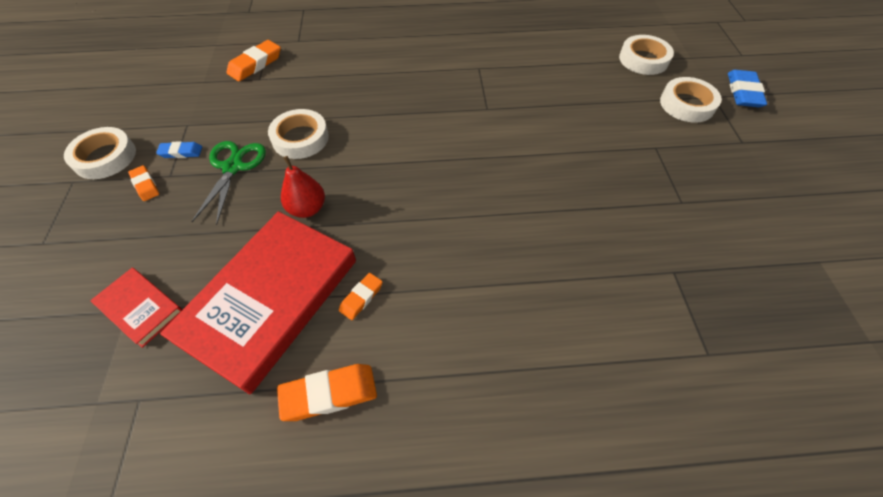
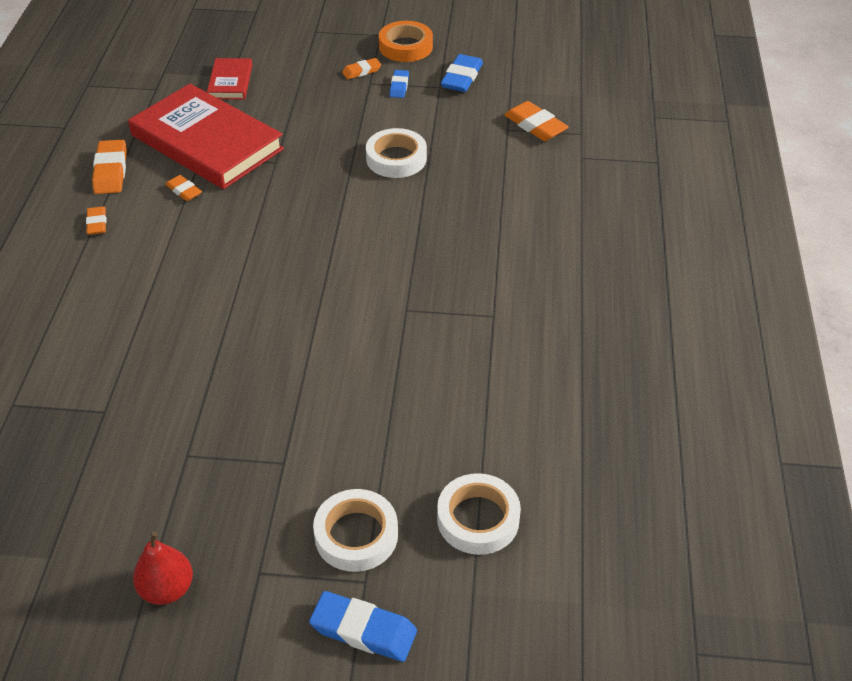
camera: 100 degrees right, 10 degrees down
white tape [64,127,136,179] -> orange tape [379,21,433,62]
red book [90,268,183,348] -> red book turned 45 degrees counterclockwise [207,58,252,99]
green scissors [192,141,266,225] -> none
red pear [281,156,325,218] -> red pear moved to [133,532,193,605]
none -> orange eraser [86,206,106,235]
none -> blue eraser [441,54,483,92]

